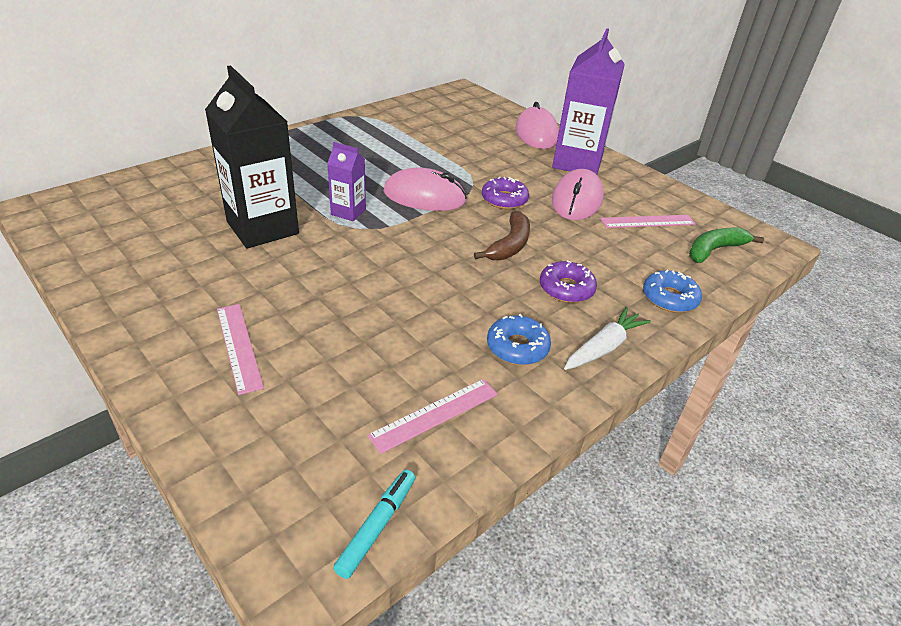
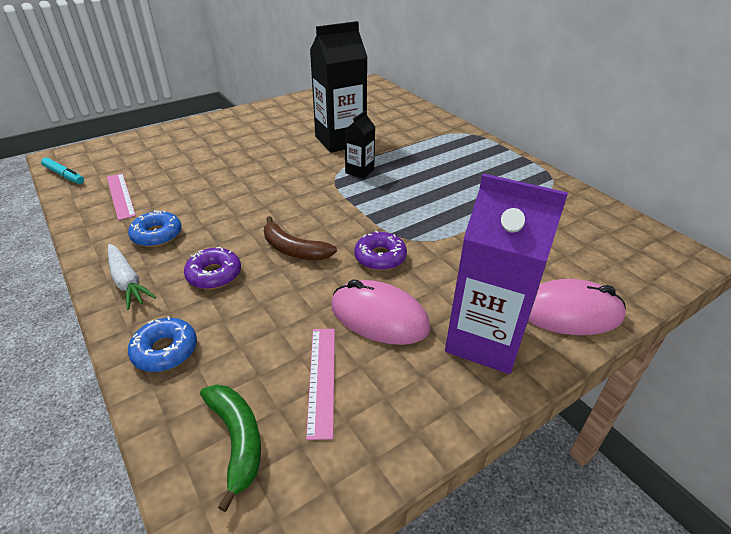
camera: 100 degrees right, 0 degrees up
pink ruler [217,304,264,395] -> none
purple carton [327,142,366,221] -> black carton [345,110,375,179]
pink mouse [384,168,467,211] -> none

